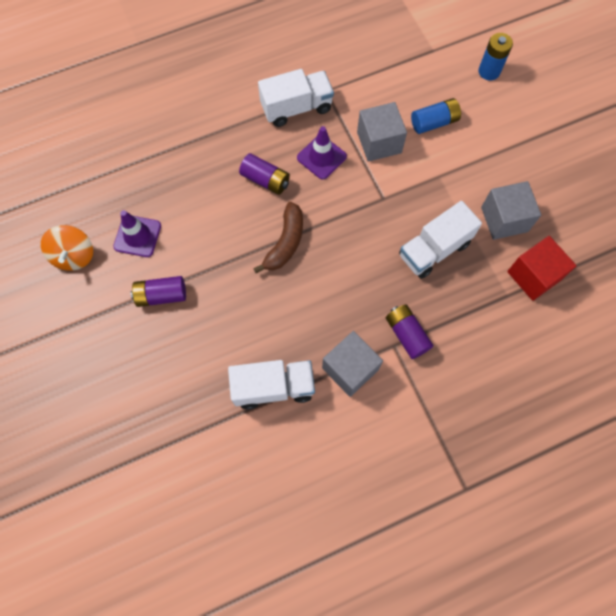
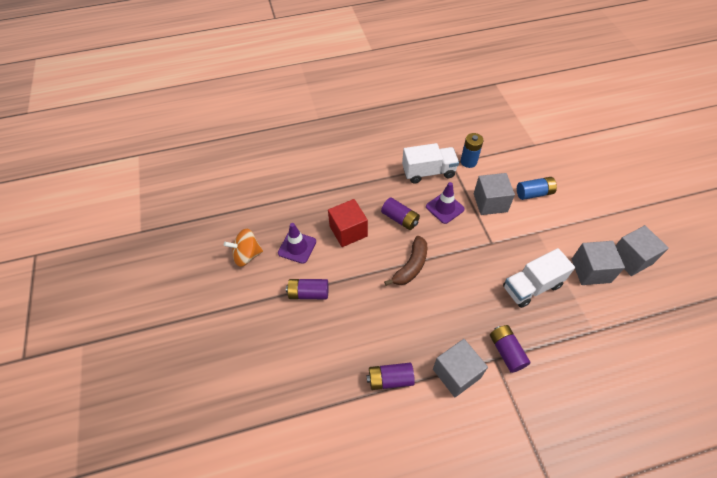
camera: 10 degrees right, 15 degrees down
orange spinning top [41,225,93,271] -> orange spinning top turned 75 degrees clockwise [224,228,263,267]
white truck [228,360,315,409] -> purple battery [366,363,415,390]
blue battery [479,33,513,81] -> blue battery moved to [461,133,483,168]
red cube [507,236,577,301] -> red cube moved to [328,199,368,247]
none -> grey cube [615,225,669,276]

